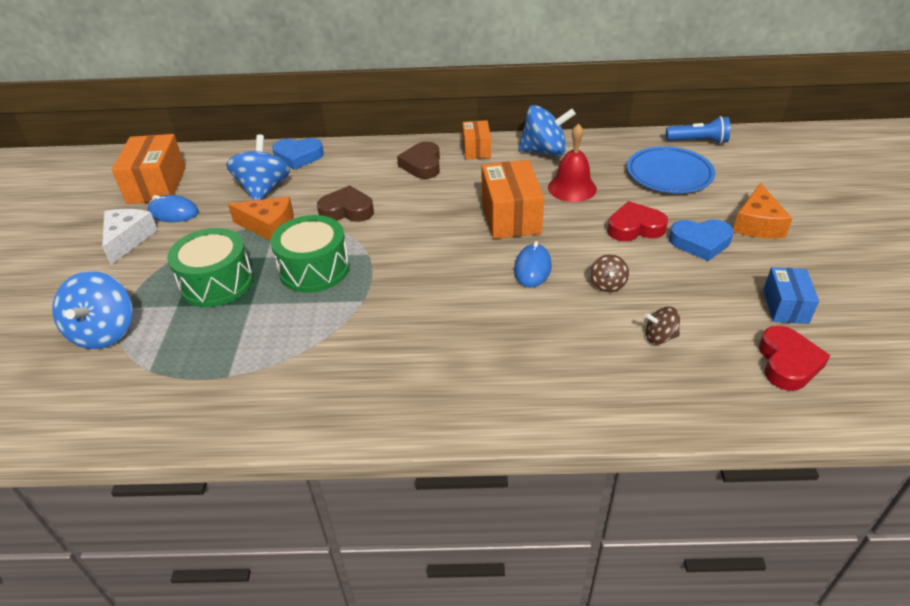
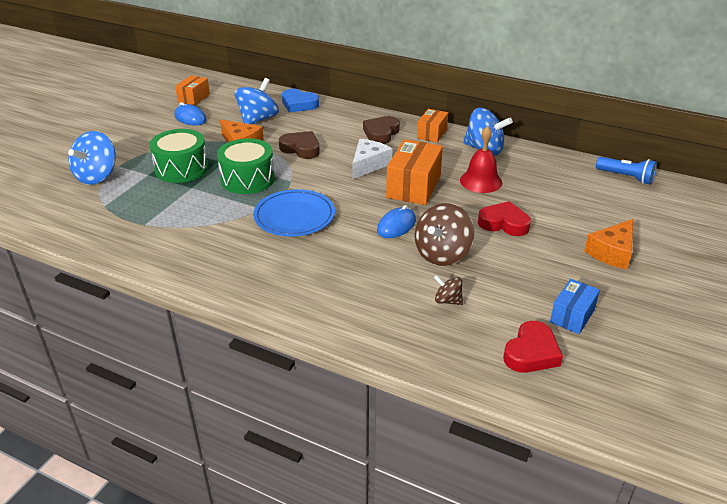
camera: 25 degrees right, 5 degrees down
white cheese [102,209,158,265] -> white cheese moved to [352,139,392,179]
orange box [112,134,185,204] -> orange box [175,75,210,106], size x0.60
brown spinning top [590,254,629,292] -> brown spinning top [415,203,474,266], size x1.95
blue plate [627,146,715,193] -> blue plate moved to [253,189,335,237]
blue heart [669,219,734,261] -> none

